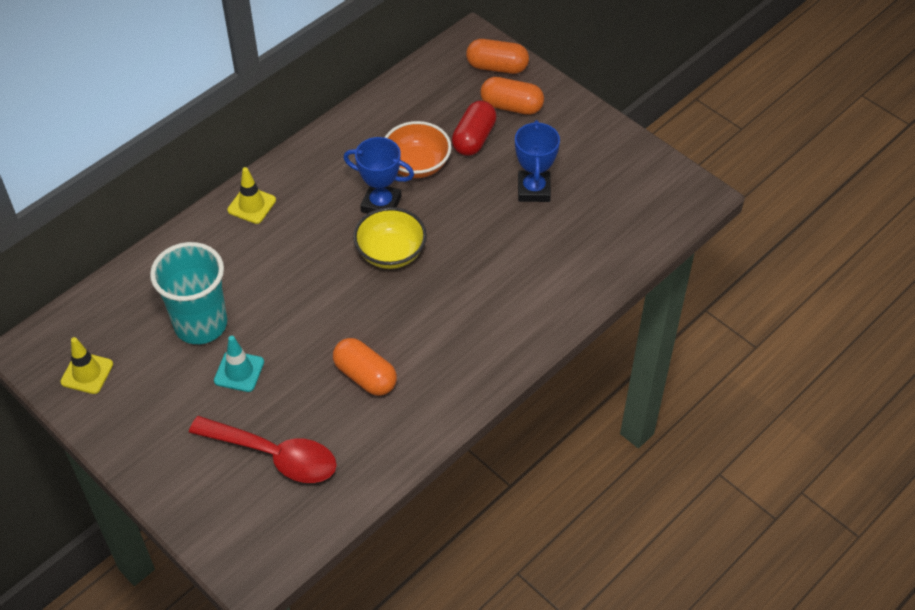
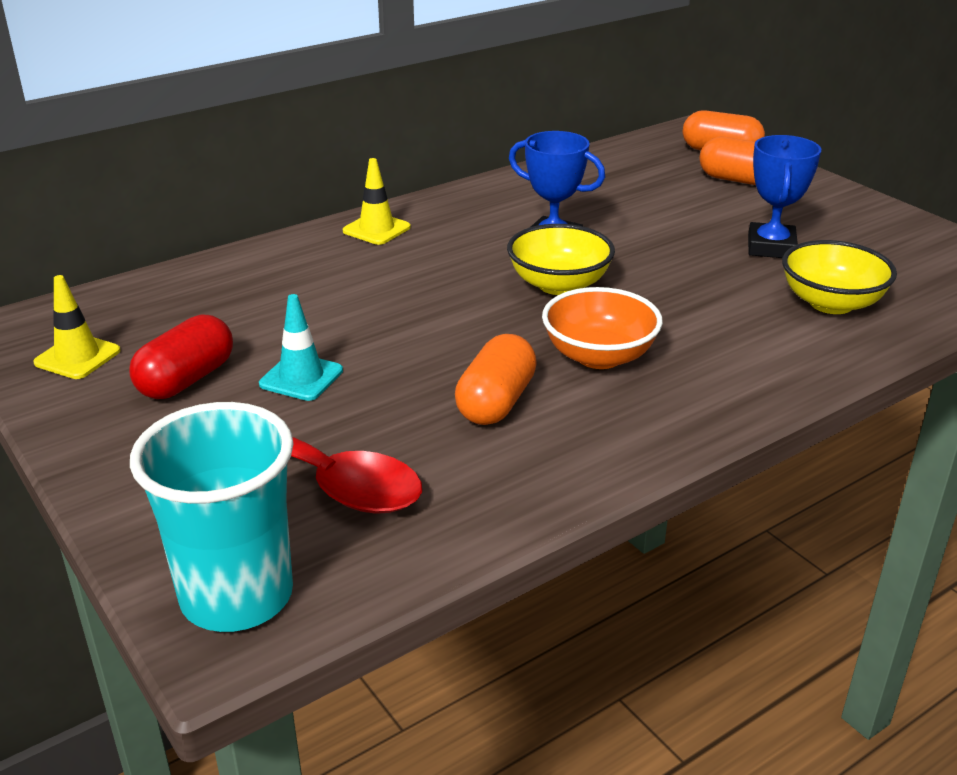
camera: 10 degrees right, 20 degrees down
turquoise cup [150,242,227,344] -> turquoise cup moved to [130,402,294,632]
orange capsule [333,338,397,396] -> orange capsule turned 60 degrees clockwise [455,334,537,425]
orange bowl [384,121,452,178] -> orange bowl moved to [542,287,663,369]
red capsule [452,101,497,156] -> red capsule moved to [129,314,233,399]
none -> yellow bowl [782,240,897,314]

